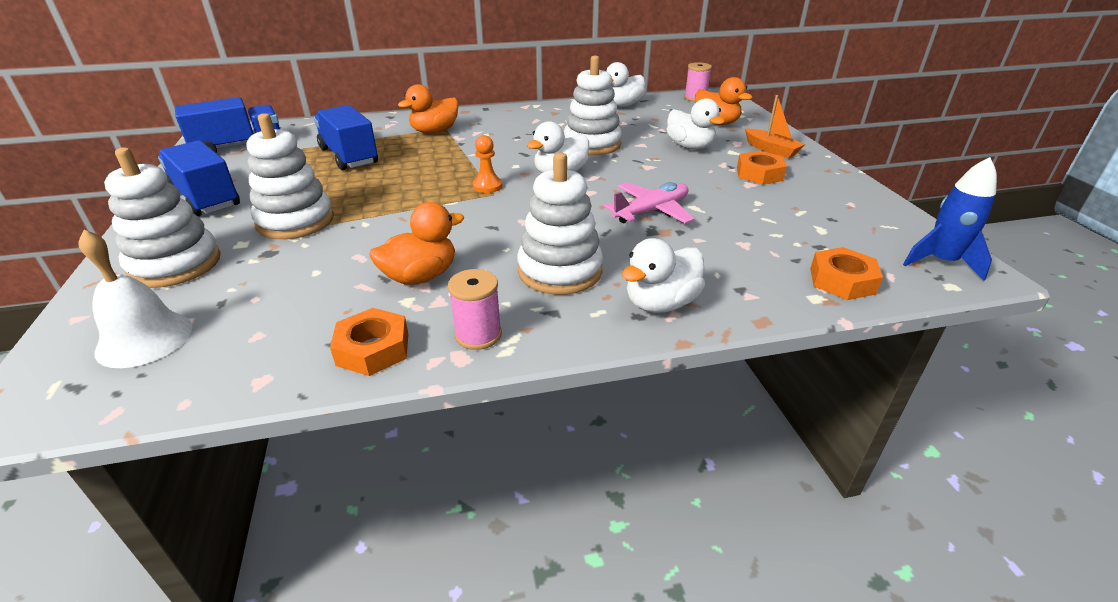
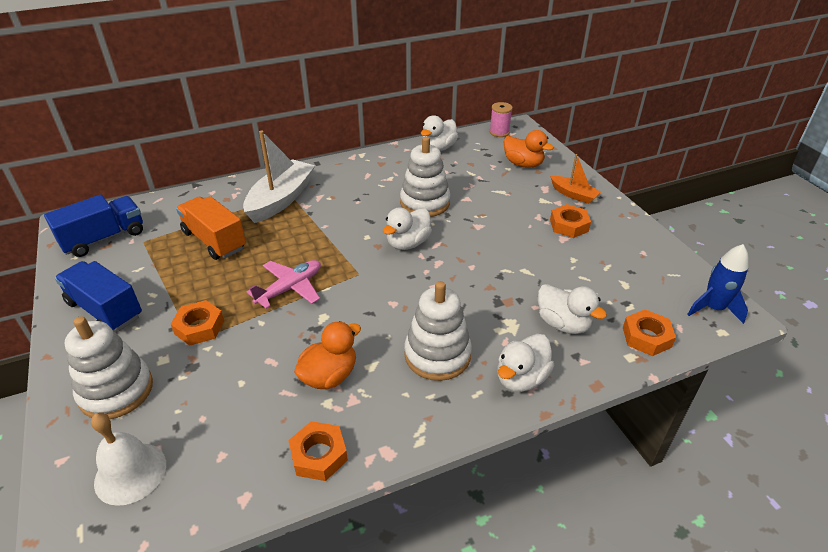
camera: 10 degrees left, 5 degrees up
white stacking toy [246,113,334,239] -> orange nut [171,300,224,346]
blue truck [314,105,378,170] -> orange truck [176,196,246,260]
orange duck [398,84,459,134] -> white boat [243,131,315,223]
pink spool [448,269,502,350] -> none
orange pawn [472,135,502,193] -> none
pink plane [604,182,694,223] -> pink plane moved to [247,260,321,309]
white duck [667,98,725,150] -> white duck moved to [538,284,607,334]

